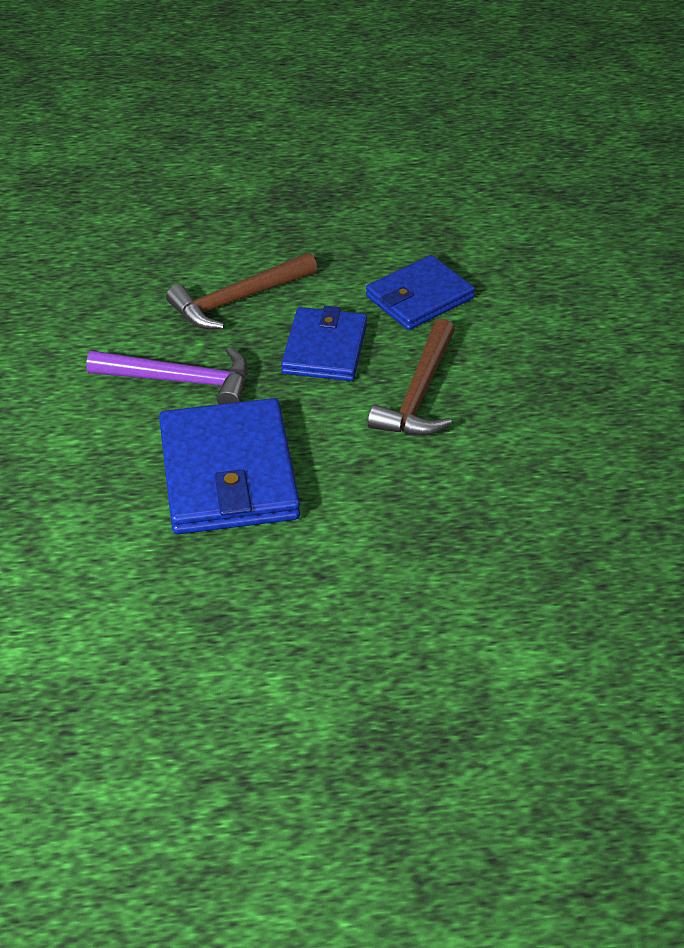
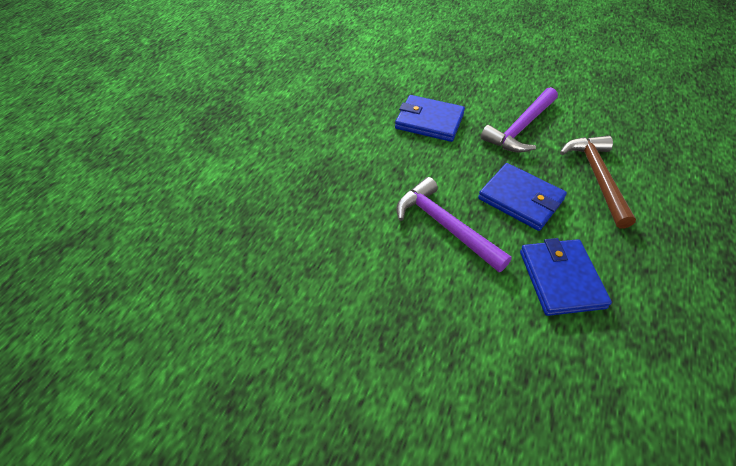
camera: 120 degrees right, 5 degrees up
blue wallet [159,398,300,534] -> blue wallet [395,95,465,142], size x0.64
brown hammer [368,319,455,436] -> purple hammer [396,177,512,272]

